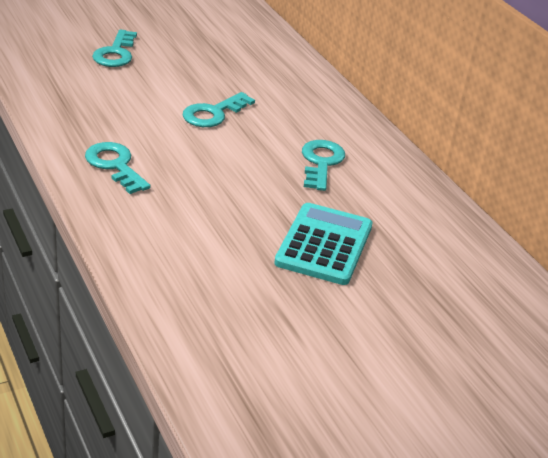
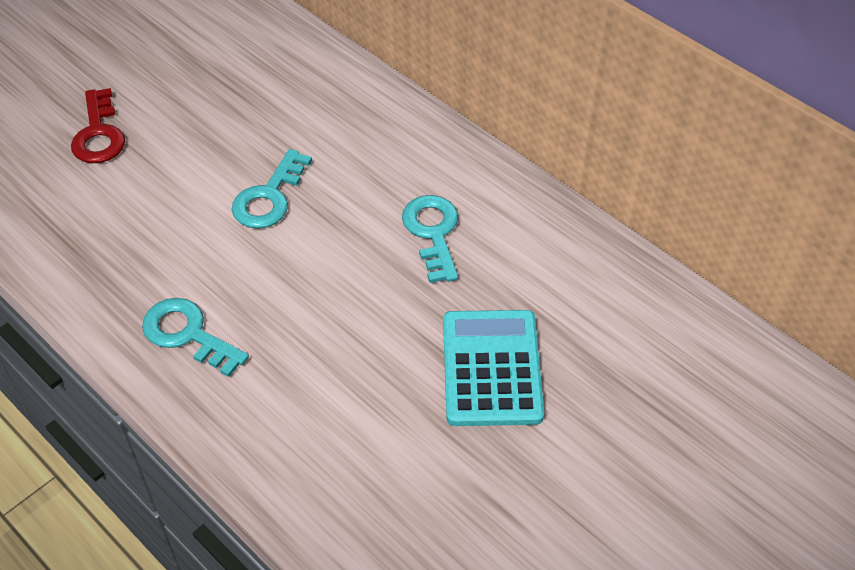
camera: 15 degrees left, 15 degrees up
turquoise key [92,30,137,67] -> red key [71,88,125,163]

